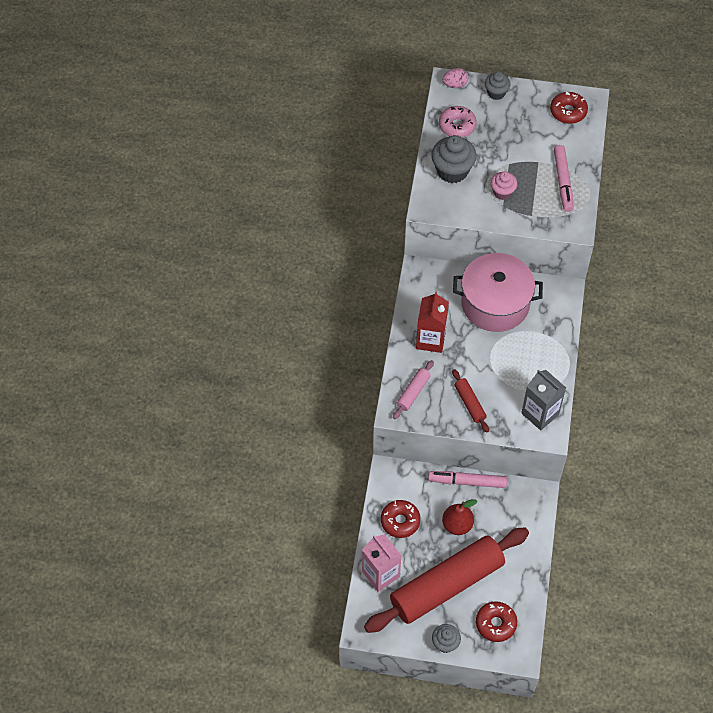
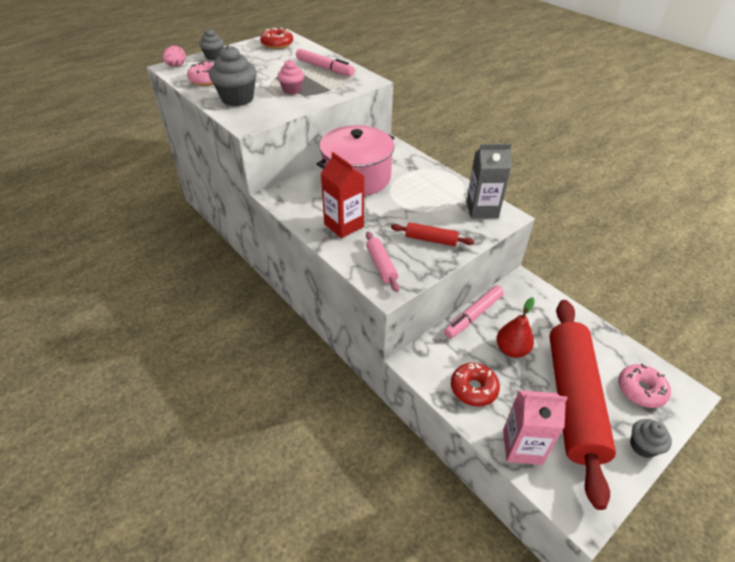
camera: 50 degrees left, 15 degrees down
red donut [476,601,517,642] -> pink donut [618,364,671,408]

